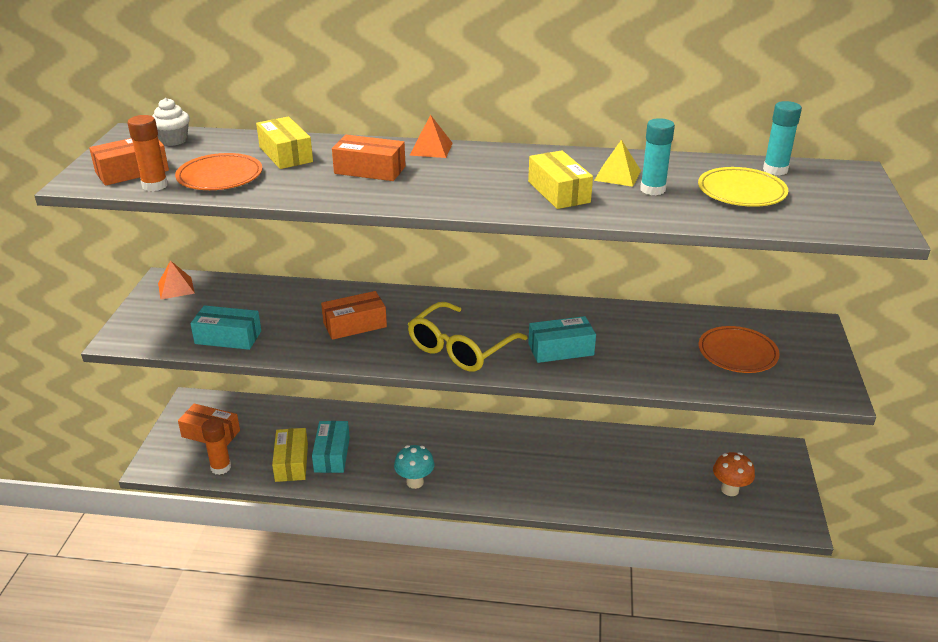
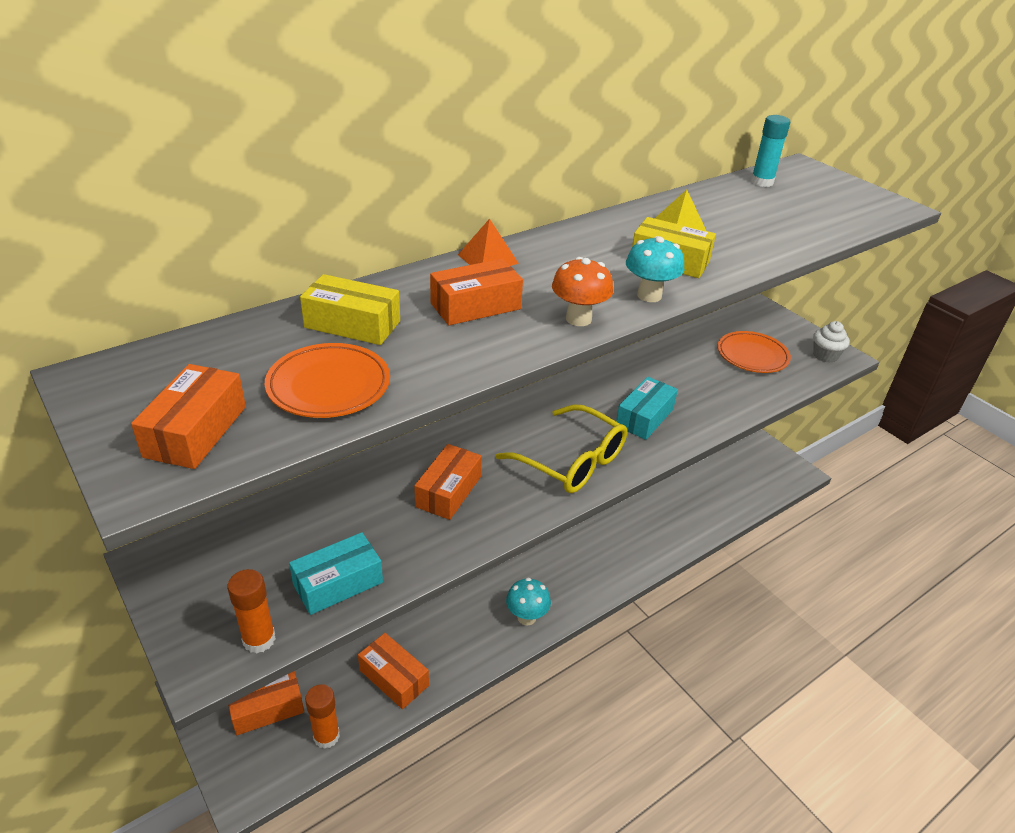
camera: 45 degrees left, 5 degrees up
orange glue stick [128,115,168,191] -> orange glue stick moved to [227,569,276,653]
white cupcake [152,98,190,146] -> white cupcake moved to [813,321,850,363]
orange pyramid [158,261,195,300] -> none
yellow box [272,428,308,482] -> orange box [358,633,429,709]
turquoise box [312,421,350,473] -> none
yellow glasses [408,302,528,372] -> yellow glasses turned 45 degrees counterclockwise [495,404,627,493]
turquoise glue stick [640,118,675,195] -> none
yellow plate [698,167,788,207] -> none
orange mushroom [713,452,755,496] -> orange mushroom moved to [552,257,613,326]
none -> turquoise mushroom [626,236,684,302]

